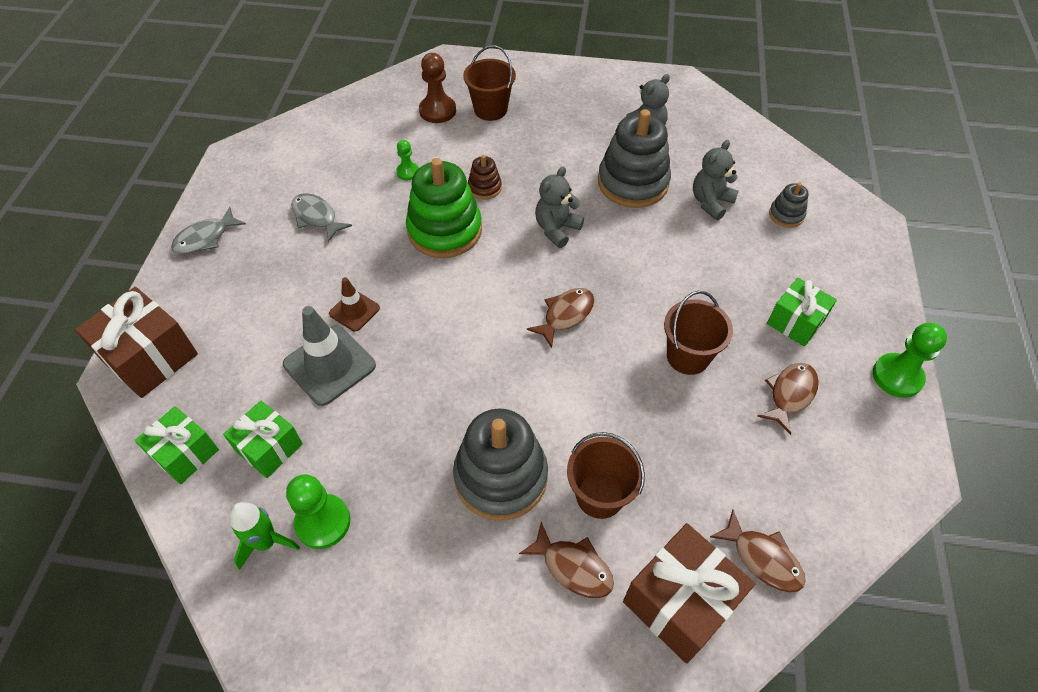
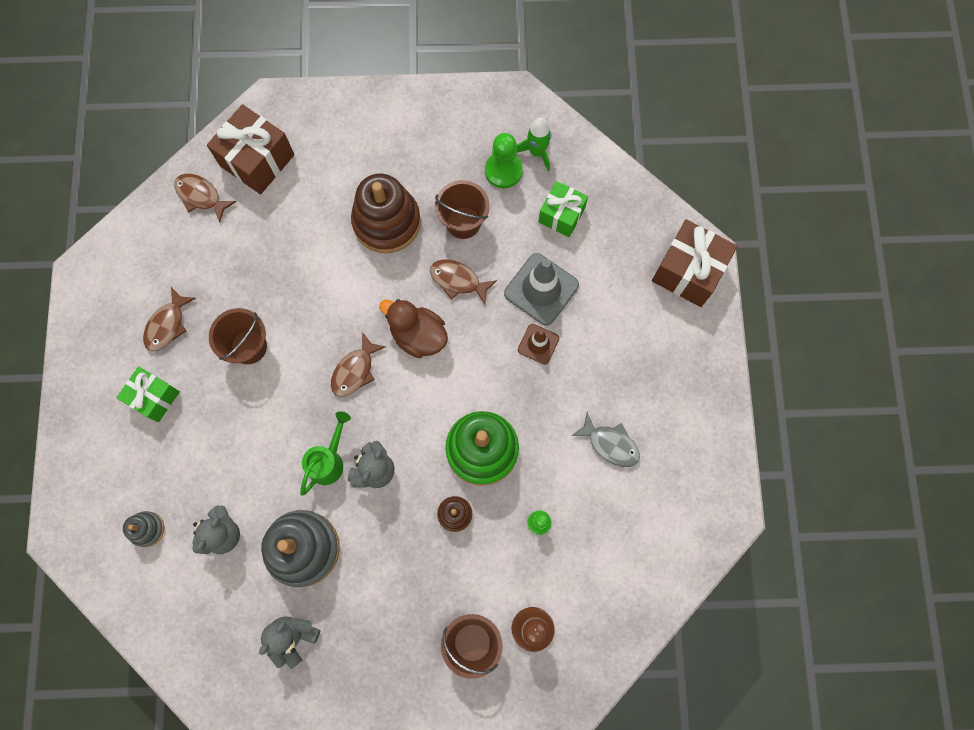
camera: 170 degrees right, 20 degrees up
green gift [135,406,219,484] -> none
grey fish [171,207,246,254] -> none
grey stacking toy [453,408,548,520] -> brown stacking toy [351,173,421,253]
brown fish [519,522,614,598] -> brown fish moved to [430,259,497,304]
brown bucket [567,432,645,519] -> brown bucket moved to [435,180,490,239]
green pawn [873,323,947,398] -> none
none -> green watering can [300,411,351,495]
none -> brown duck [379,299,448,358]

